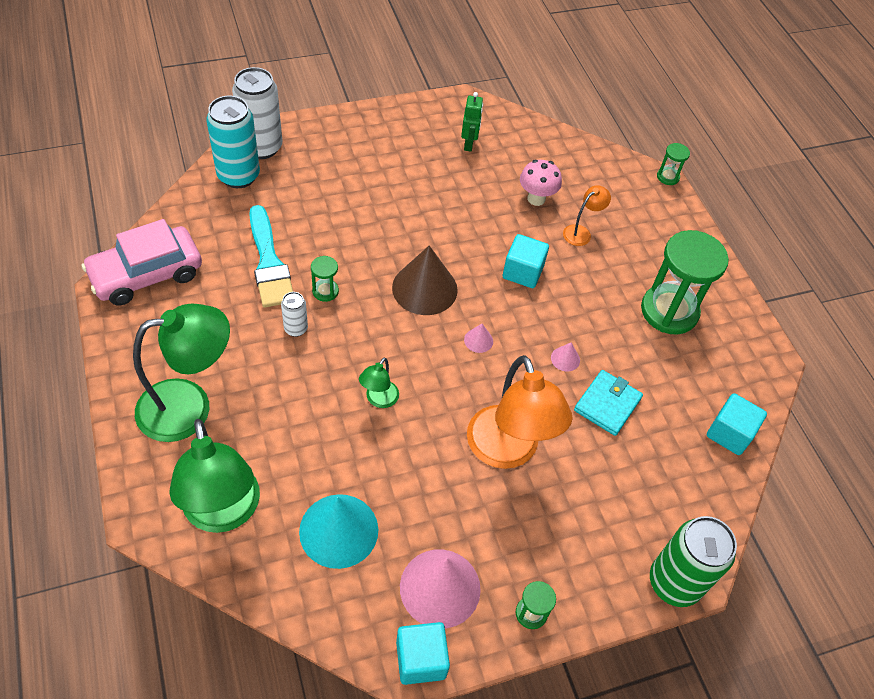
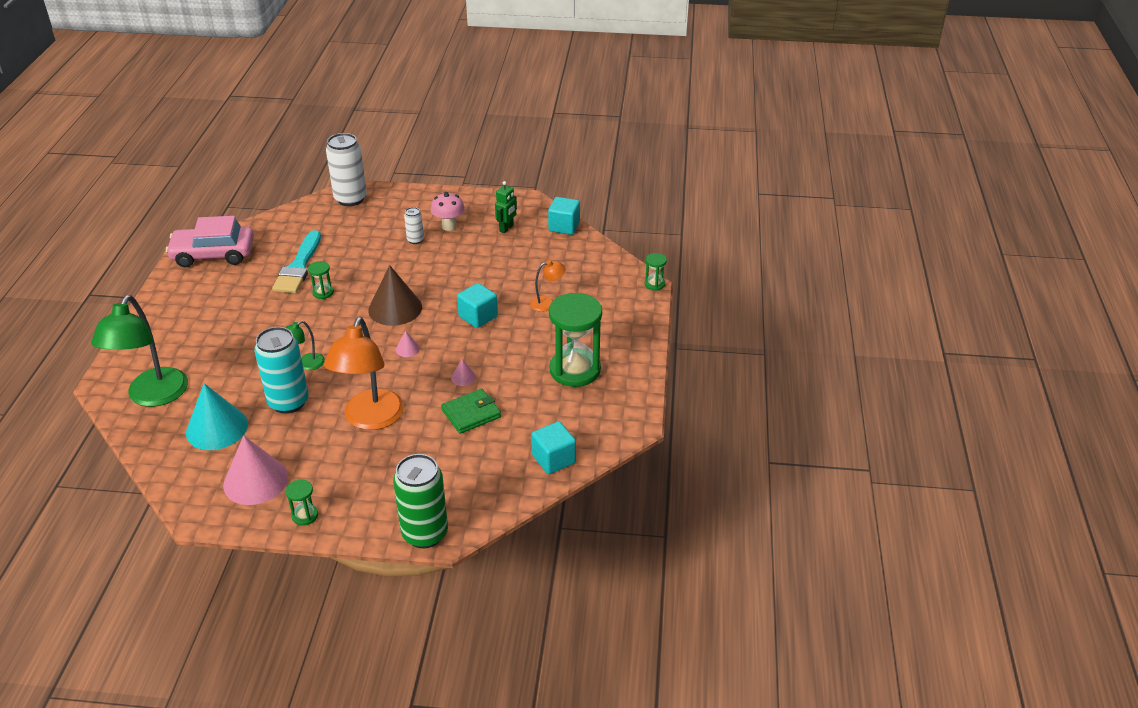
camera: 30 degrees right, 15 degrees down
green lamp [133,304,230,442] -> none
turquoise can [206,96,260,188] -> turquoise can moved to [254,327,309,414]
white can [281,292,308,337] -> white can moved to [404,207,424,244]
turquoise cube [396,622,450,685] -> turquoise cube moved to [548,197,580,235]
pink mushroom [520,160,562,206] -> pink mushroom moved to [431,192,465,231]
turquoise wallet [574,370,643,436] -> green wallet [441,389,501,434]

